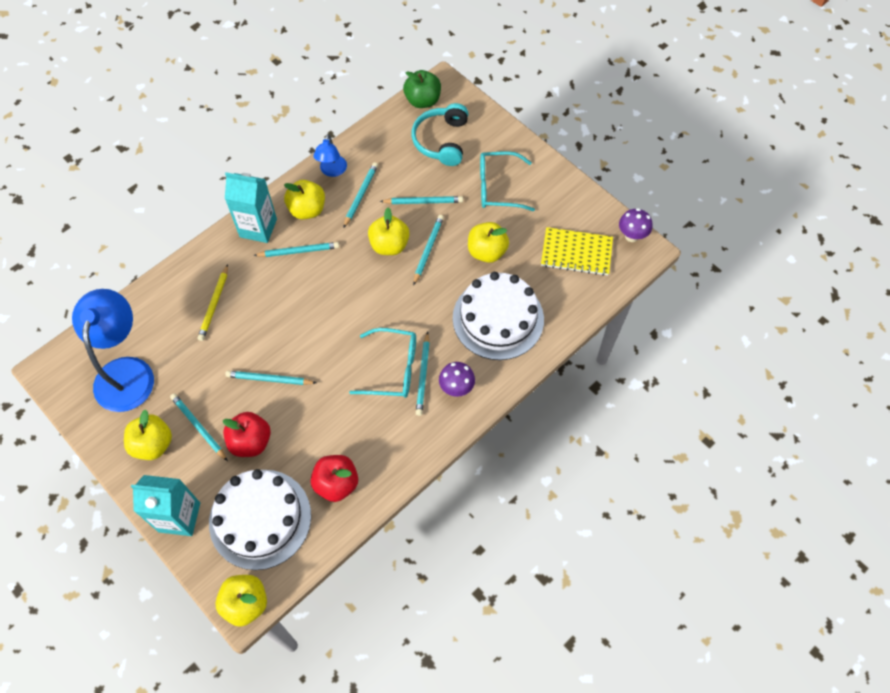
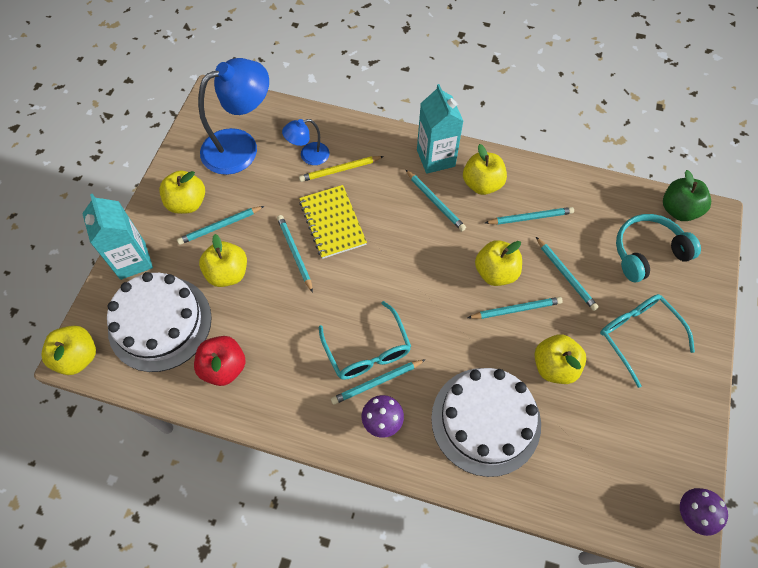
camera: 60 degrees right, 0 degrees up
turquoise pencil [170,393,228,461] -> turquoise pencil turned 135 degrees counterclockwise [177,206,264,245]
red apple [223,412,271,457] -> yellow apple [199,234,247,287]
blue lamp [314,134,347,177] -> blue lamp moved to [282,119,329,165]
yellow notebook [541,227,613,276] -> yellow notebook moved to [299,185,367,259]

